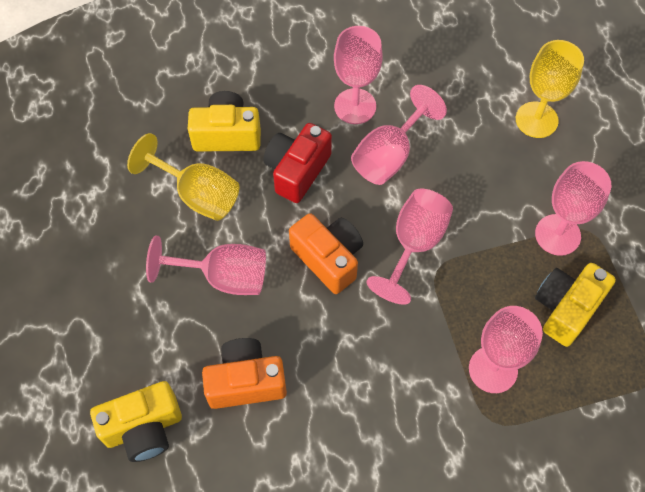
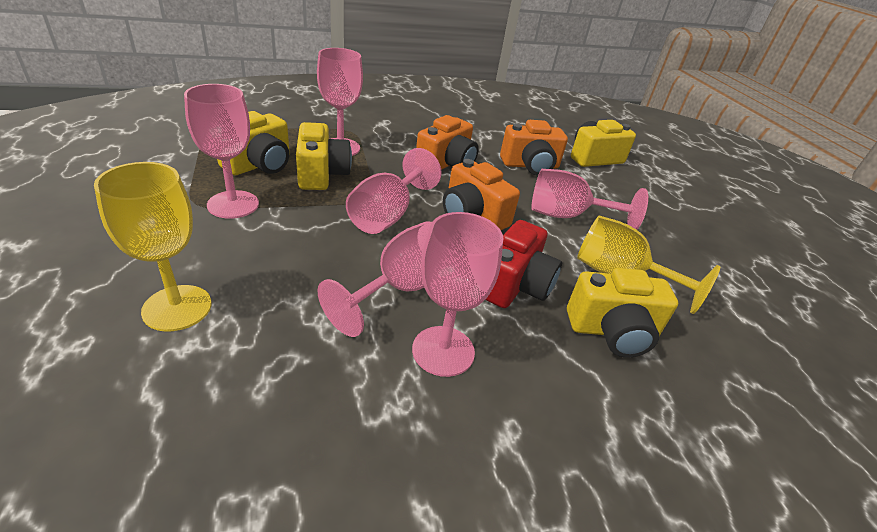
camera: 175 degrees right, 25 degrees down
none -> yellow camera [296,122,352,190]
none -> orange camera [416,115,479,170]

